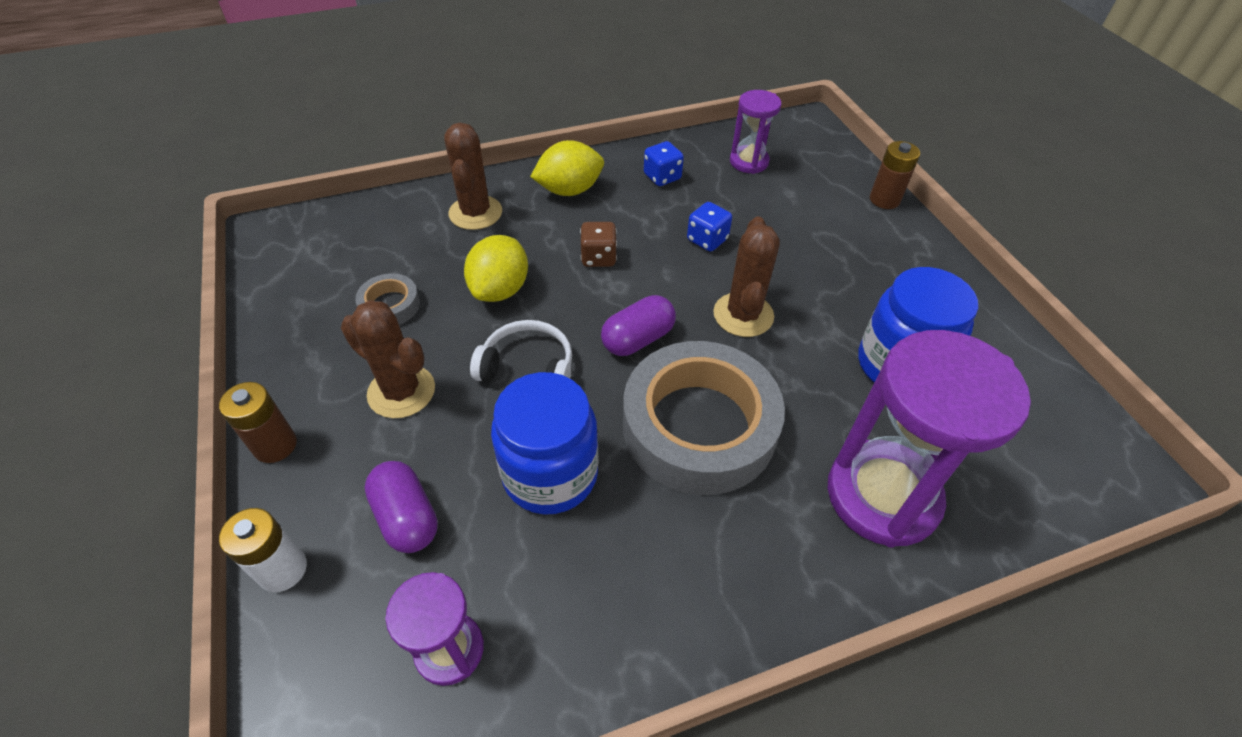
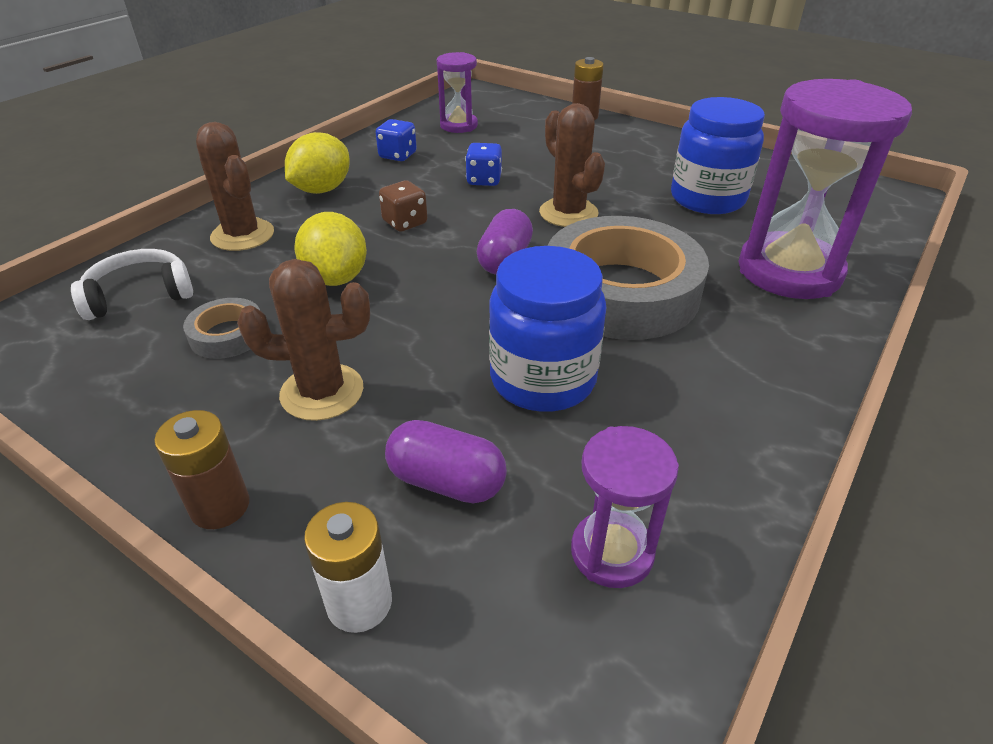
camera: 35 degrees left, 10 degrees down
white headphones [470,320,572,382] -> white headphones moved to [71,249,193,320]

